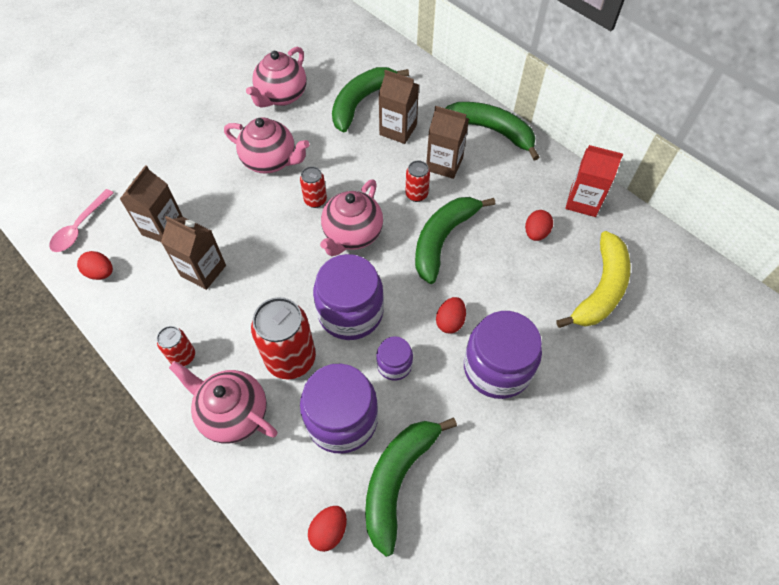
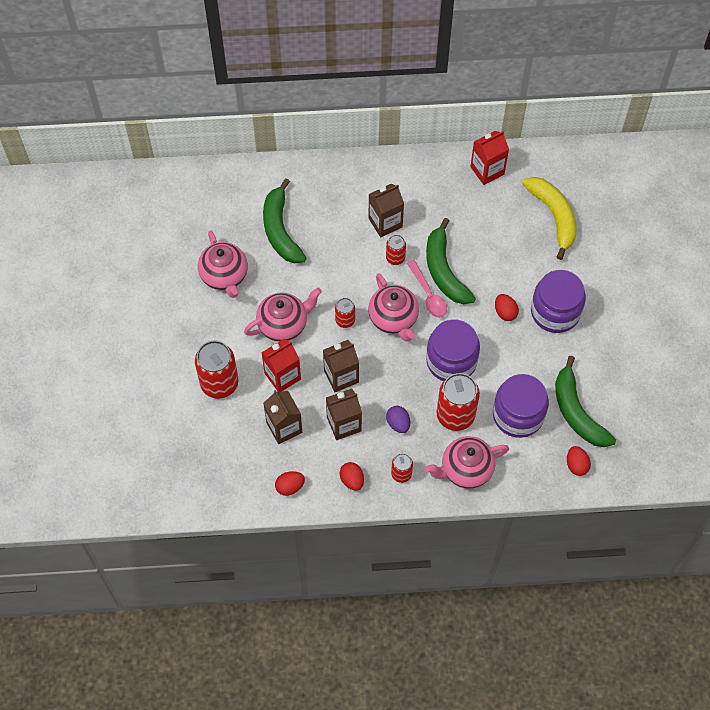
camera: 50 degrees left, 5 degrees up
pink spoon [49,189,114,252] -> pink spoon moved to [407,260,447,318]
purple jar [376,336,413,381] -> none
brown carton [378,70,419,144] -> brown carton moved to [323,340,359,392]
green banana [446,102,539,161] -> none
red egg [525,210,553,241] -> red egg moved to [340,462,364,491]
none -> red can [195,340,238,399]
none -> red carton [261,339,301,392]
none -> purple egg [386,406,410,433]

